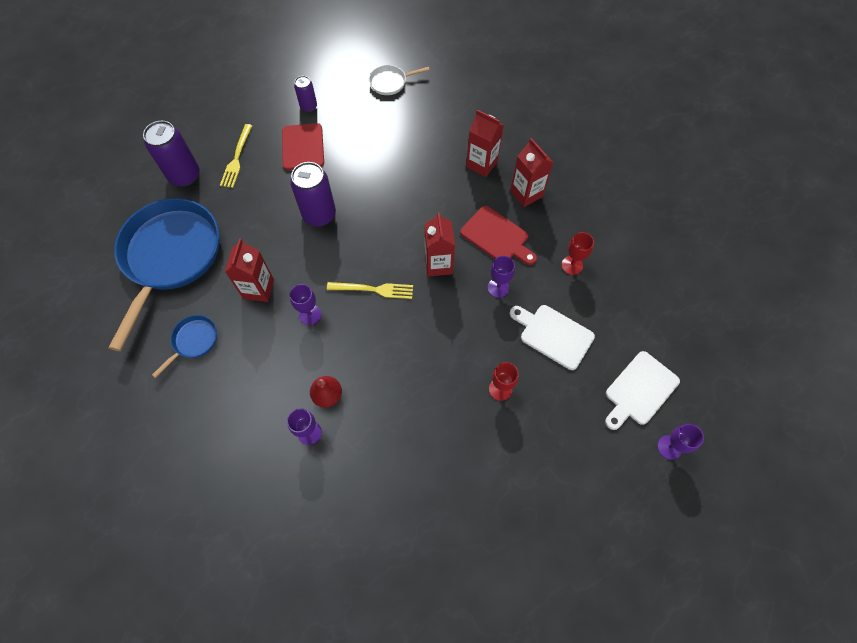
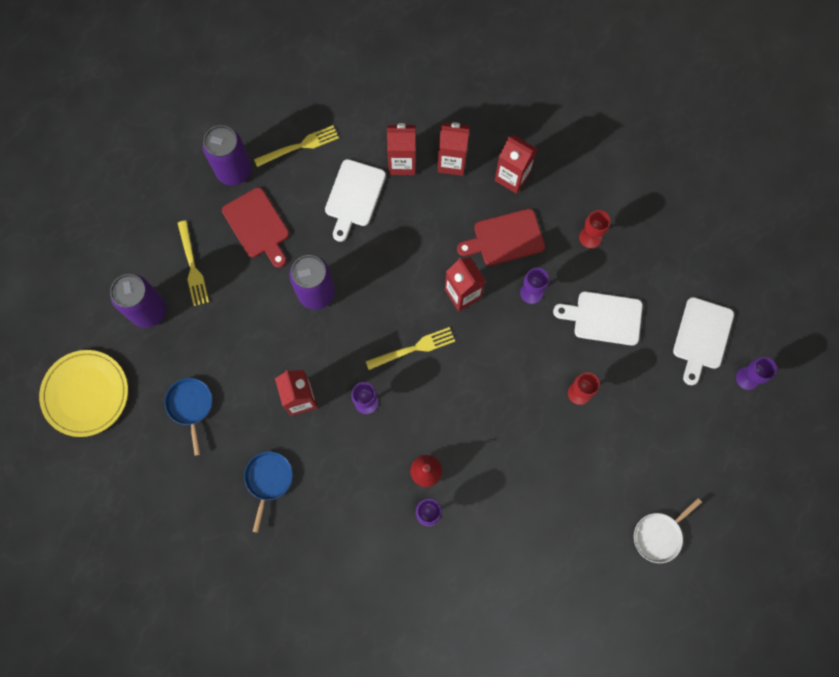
camera: 25 degrees left, 10 degrees up
blue pan [108,198,220,351] -> blue pan [165,378,212,456], size x0.42
purple can [294,76,317,112] -> purple can [203,125,252,185], size x1.79
white pan [369,65,430,95] -> white pan moved to [634,498,702,563]
red cutting board [460,206,537,265] -> red cutting board turned 150 degrees clockwise [457,209,545,266]
none -> yellow plate [39,350,128,437]
none -> yellow fork [254,125,339,167]
none -> white cutting board [325,159,386,242]
none -> red carton [387,123,416,175]

